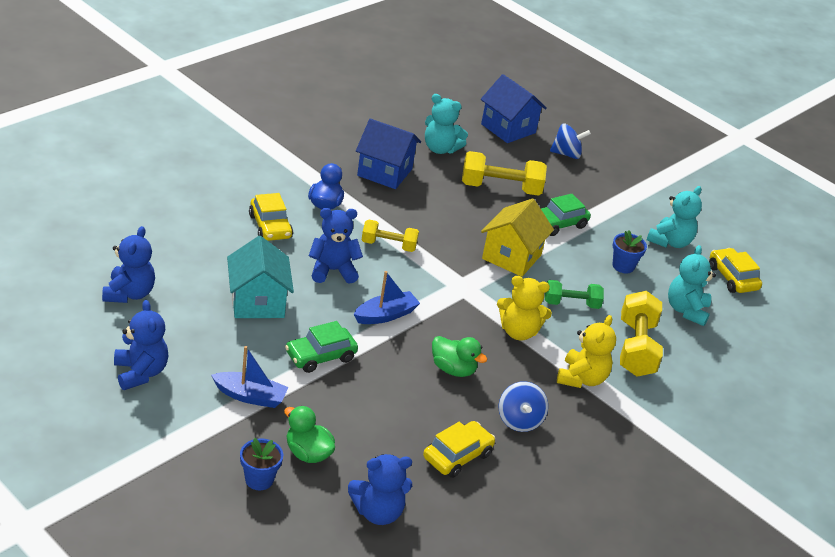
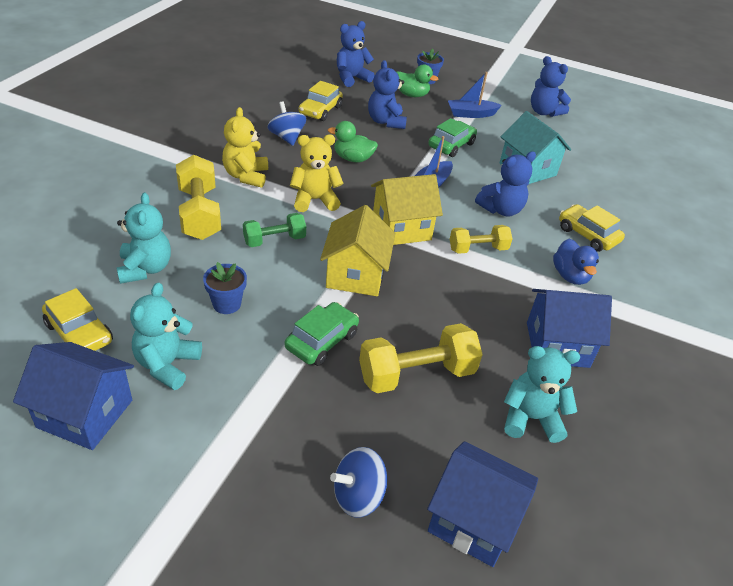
camera: 160 degrees right, 5 degrees up
blue teddy bear [102,226,155,303] -> blue teddy bear moved to [368,60,407,129]
none -> blue house [13,342,134,450]
none -> yellow house [371,174,443,245]

